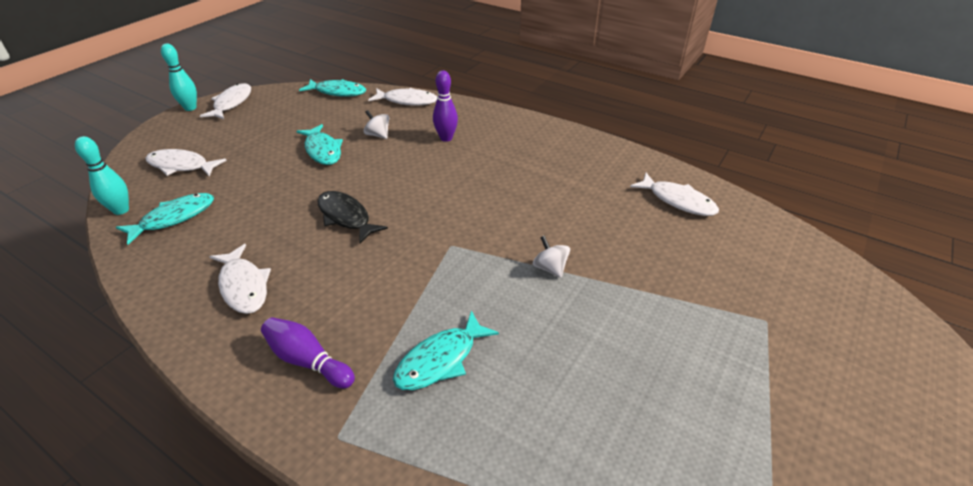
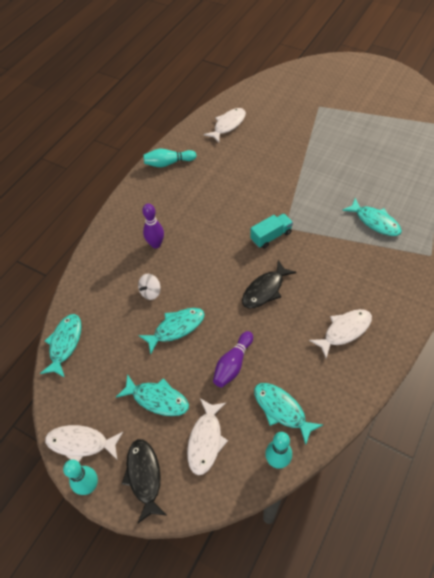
camera: 90 degrees left, 15 degrees up
purple bowling pin [261,317,355,388] -> purple bowling pin moved to [213,331,253,387]
white fish [368,88,437,106] -> none
white spinning top [533,235,570,278] -> none
none -> turquoise fish [116,374,189,416]
none -> black fish [122,439,167,523]
none -> turquoise bowling pin [143,149,196,167]
none -> turquoise truck [250,214,293,249]

